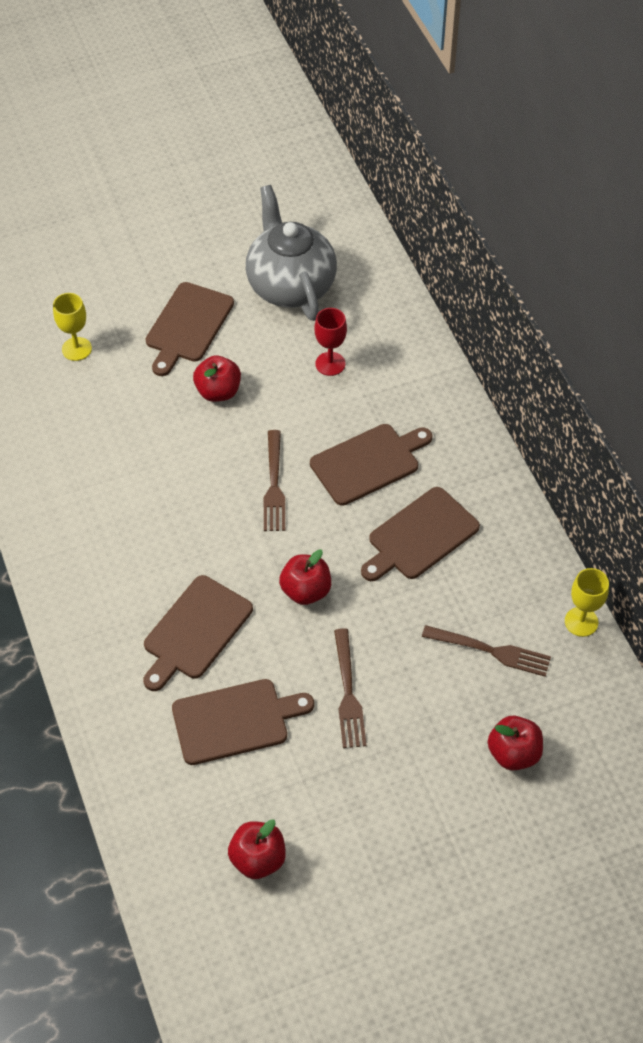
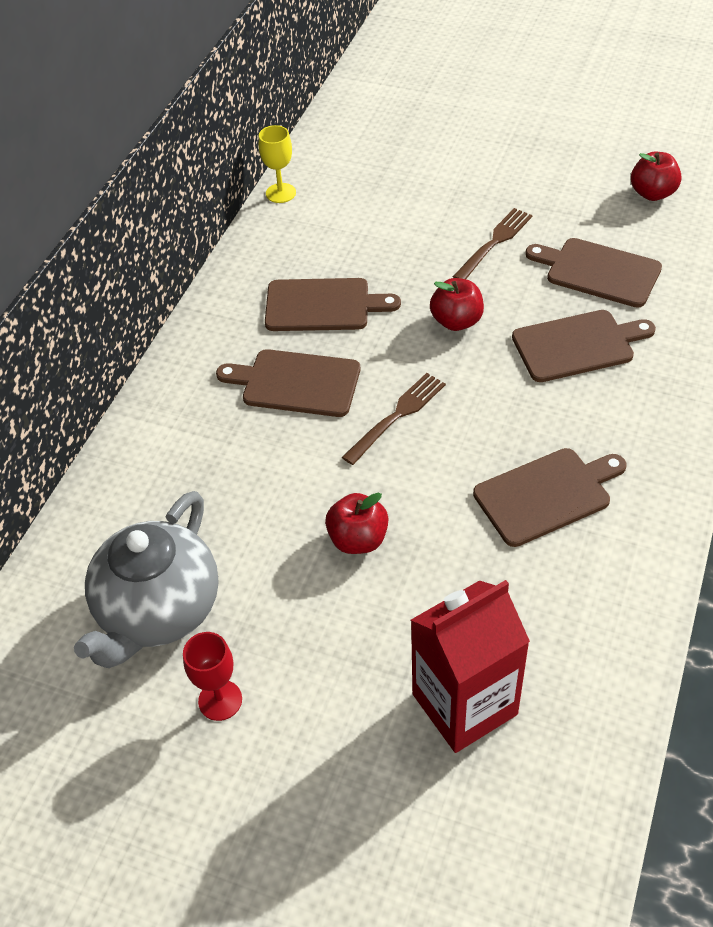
camera: 135 degrees left, 5 degrees down
yellow goblet [53,293,92,361] -> red carton [411,580,530,753]
brown cutting board [146,282,234,376] -> brown cutting board moved to [473,448,627,547]
red goblet [314,308,347,376] -> red goblet moved to [183,632,242,721]
brown fork [422,625,551,677] -> none
red apple [488,716,543,771] -> none

